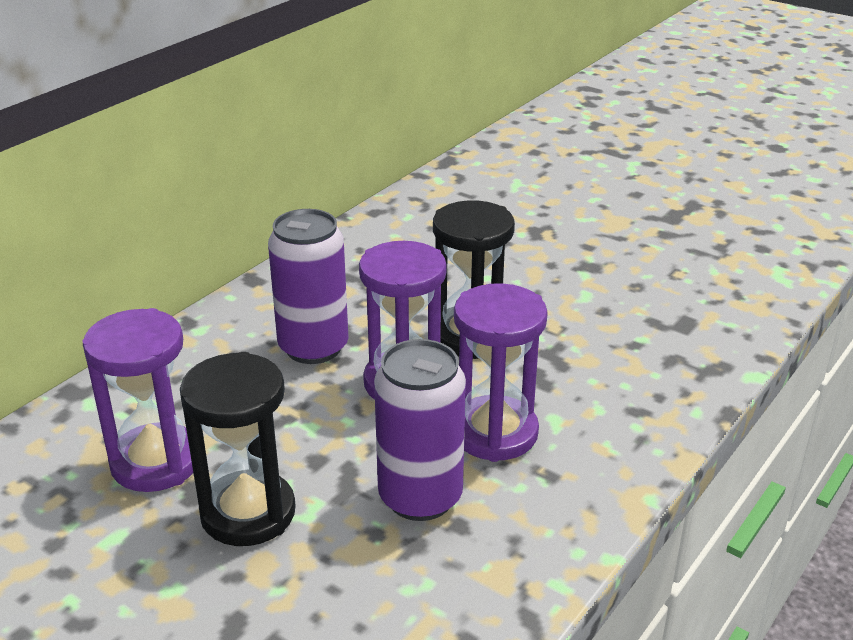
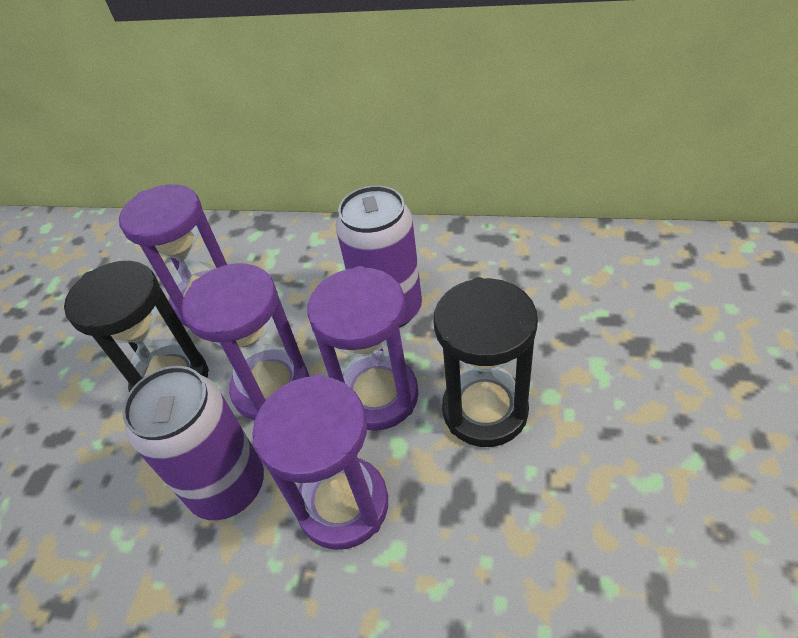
camera: 70 degrees right, 15 degrees up
none -> purple hourglass [182,263,309,420]

